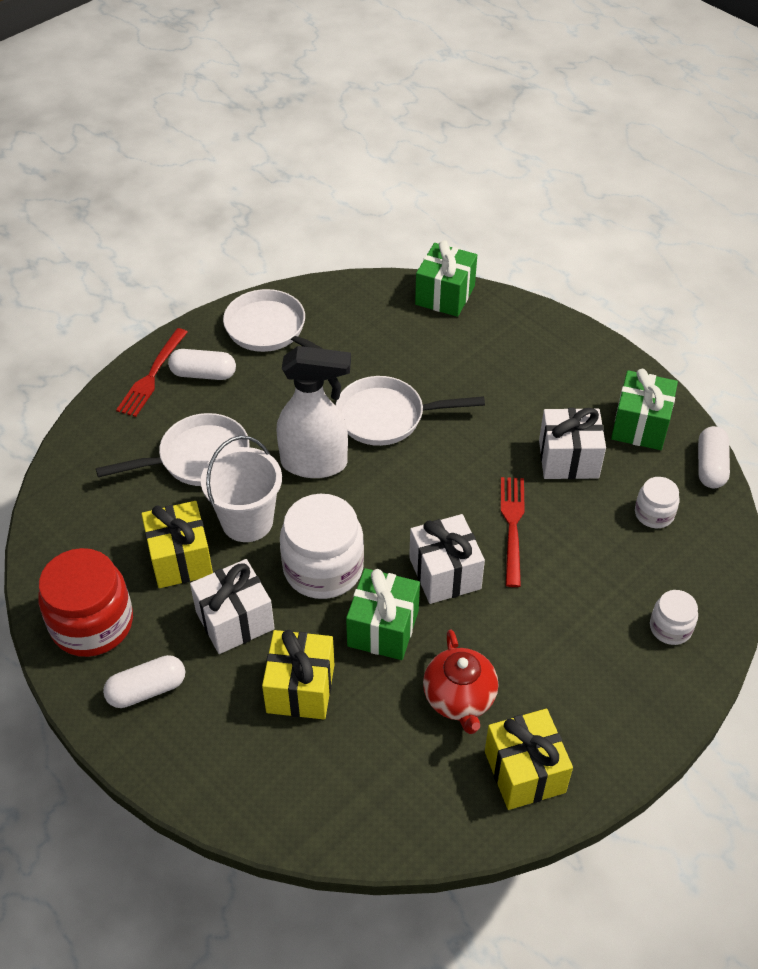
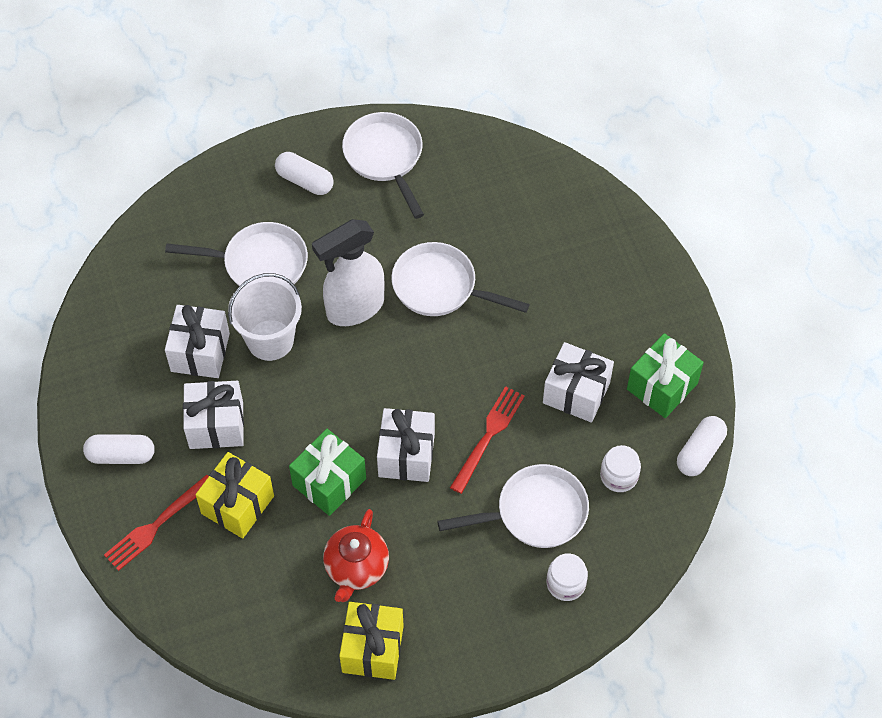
camera: 25 degrees right, 10 degrees up
red jar [38,548,133,657] -> none
red fork [116,328,188,417] -> red fork moved to [104,475,209,571]
yellow gift [142,501,213,588] -> white gift [165,305,230,378]
white spray bottle [277,346,351,478] -> white spray bottle turned 120 degrees clockwise [312,219,385,326]
white jar [280,494,364,599] -> none
green gift [415,240,477,317] -> none
none -> white pan [437,464,589,548]

